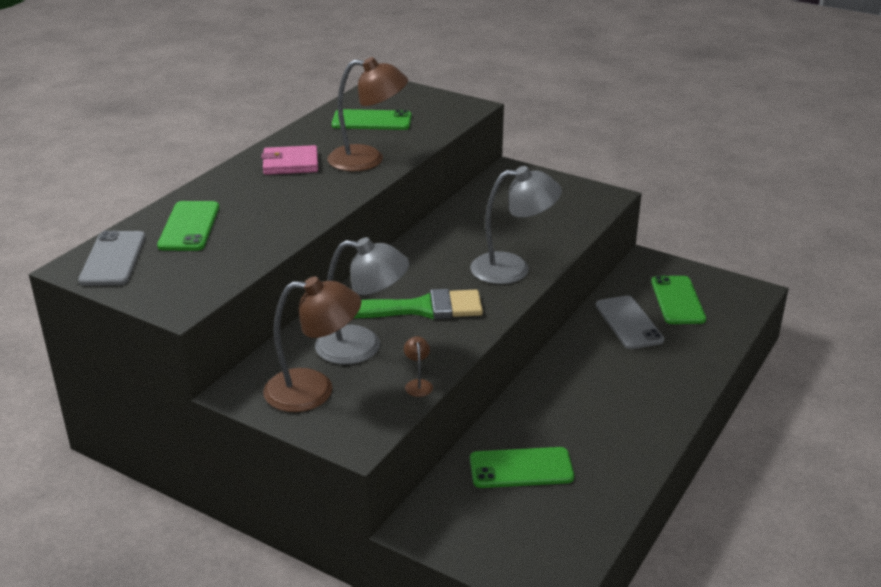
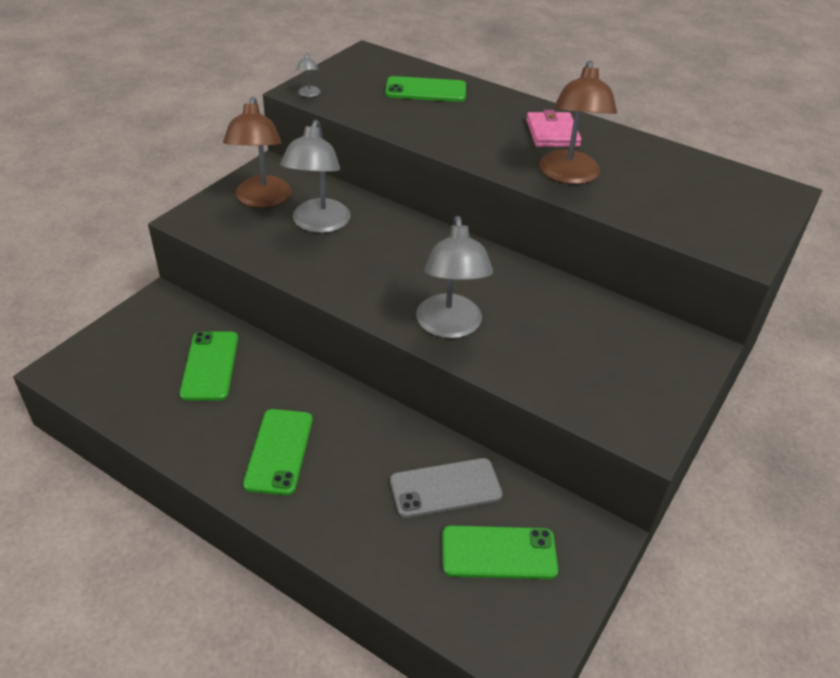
camera: 90 degrees right, 10 degrees up
grey phone [78,231,146,286] -> none
green phone [332,109,412,130] -> green phone moved to [243,409,313,495]
green brush [354,289,483,319] -> none
brown lamp [404,336,433,397] -> none
none -> grey lamp [297,52,321,97]

